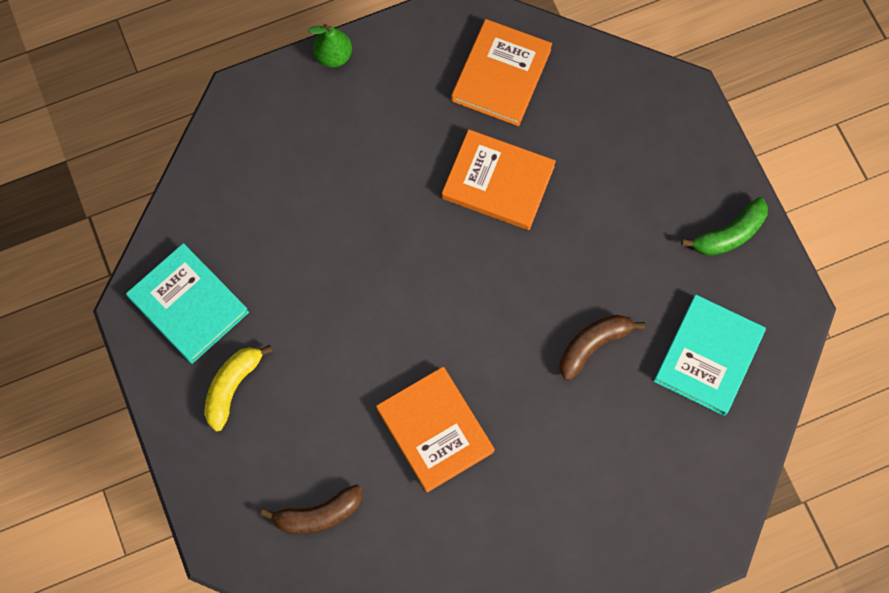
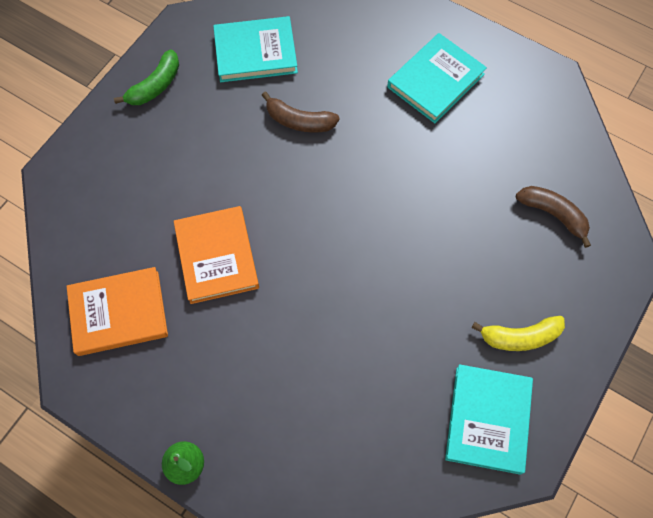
camera: 125 degrees left, 5 degrees down
orange book [376,367,494,493] -> none
green banana [681,197,768,256] -> green banana turned 105 degrees clockwise [114,49,179,105]
none -> turquoise book [387,33,487,123]

